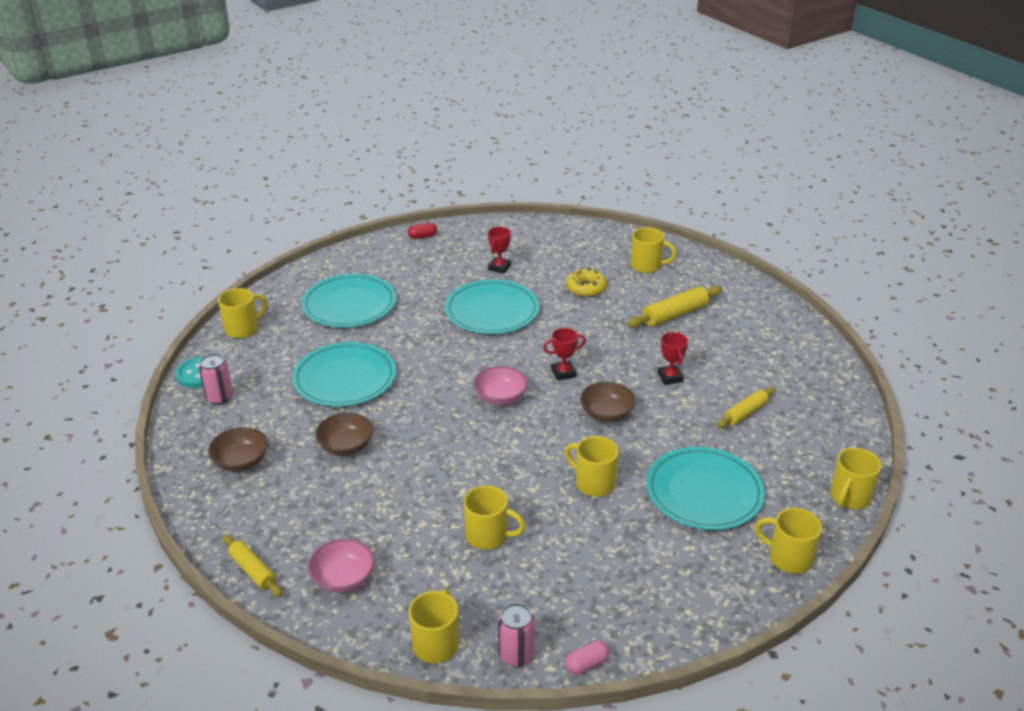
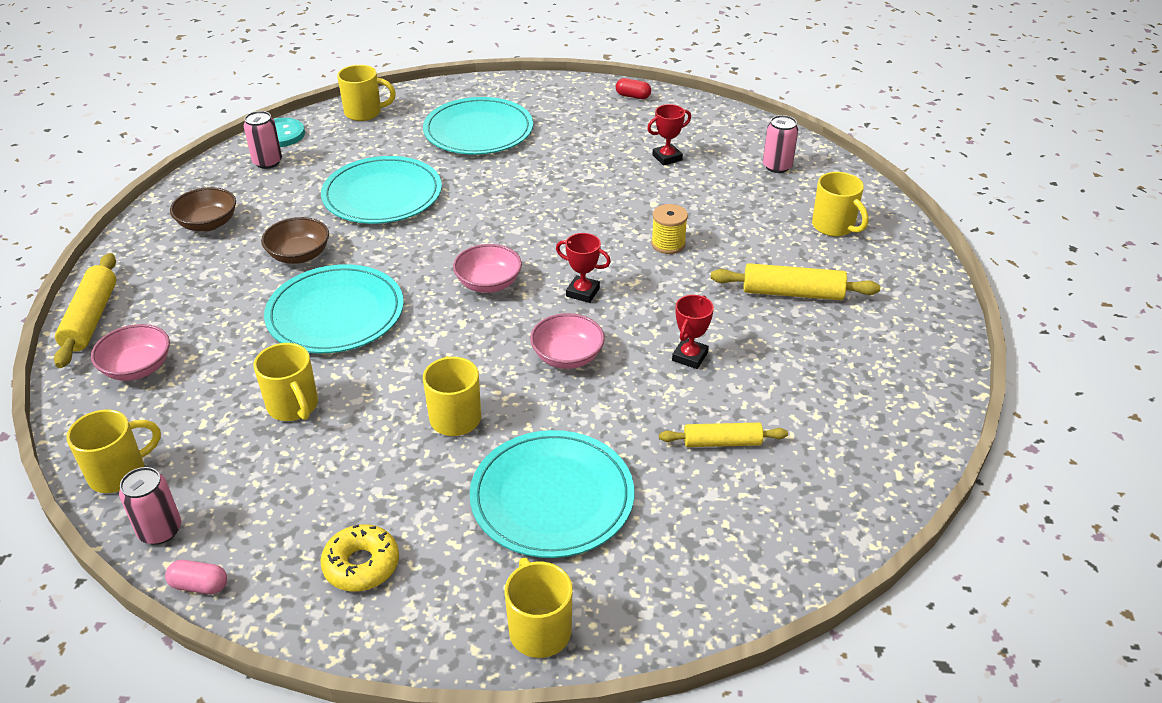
camera: 40 degrees right, 5 degrees up
yellow rolling pin [223,534,282,597] -> yellow rolling pin [54,253,116,368], size x1.51
turquoise plate [445,279,540,334] -> turquoise plate moved to [264,264,404,353]
yellow donut [566,268,607,297] -> yellow donut moved to [321,524,399,591]
brown bowl [580,382,636,422] -> pink bowl [530,313,605,369]
yellow mug [830,448,882,509] -> none
none -> yellow spool [651,204,688,254]
none -> pink can [763,115,798,173]

